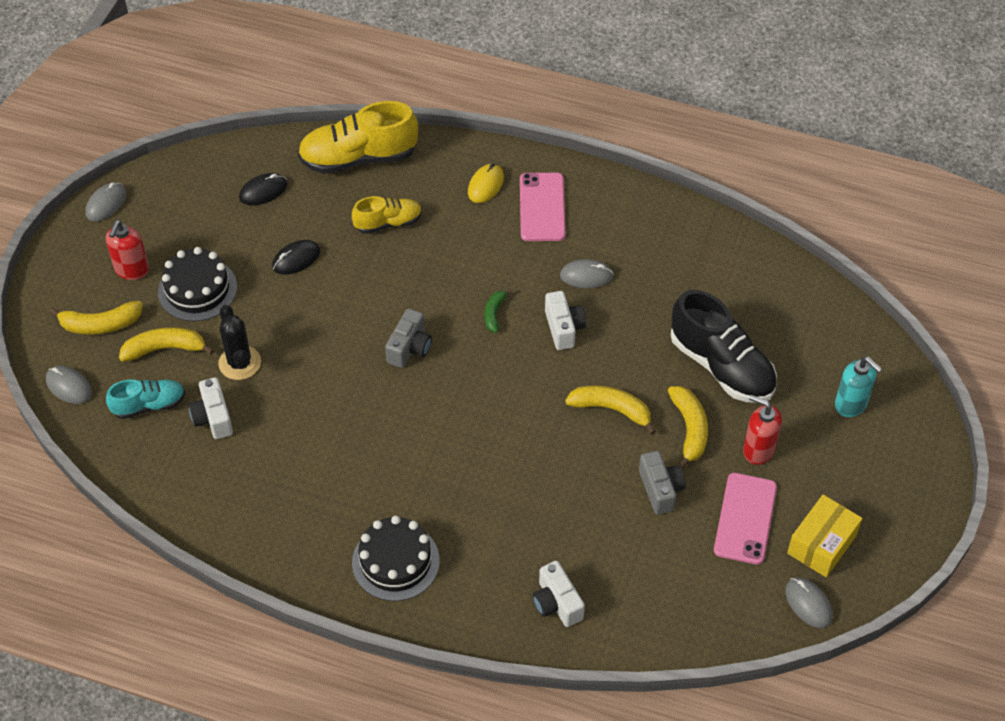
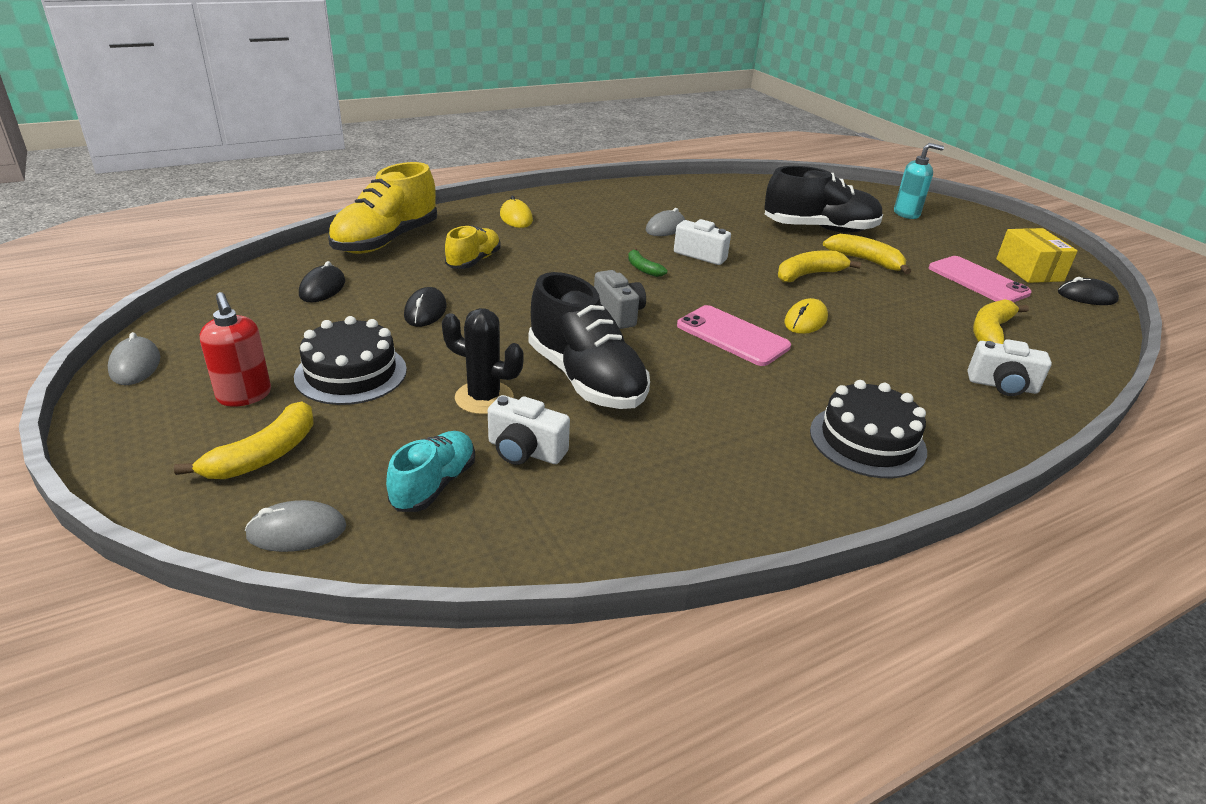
camera: 50 degrees left, 20 degrees down
yellow banana [119,327,214,362] -> yellow banana moved to [973,299,1029,344]
pink phone [520,173,566,241] -> pink phone moved to [677,305,791,366]
grey camera [639,451,685,515] -> none
red soap dispenser [743,395,782,465] -> none
grey mouse [785,577,832,628] -> black mouse [1058,277,1119,305]
none -> black shoe [528,272,650,409]
none -> yellow mouse [784,298,828,334]

